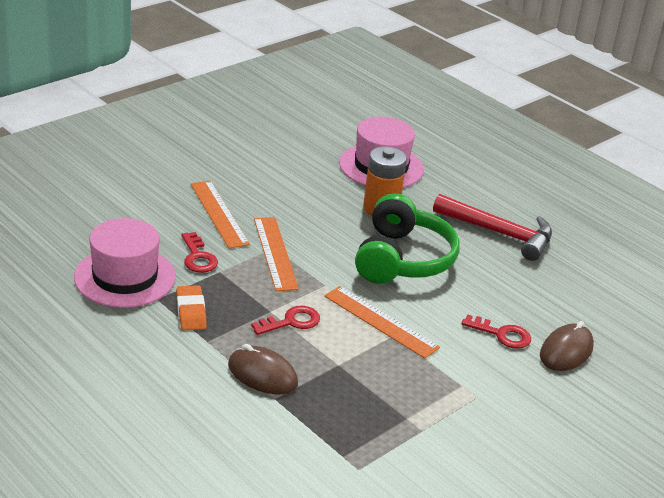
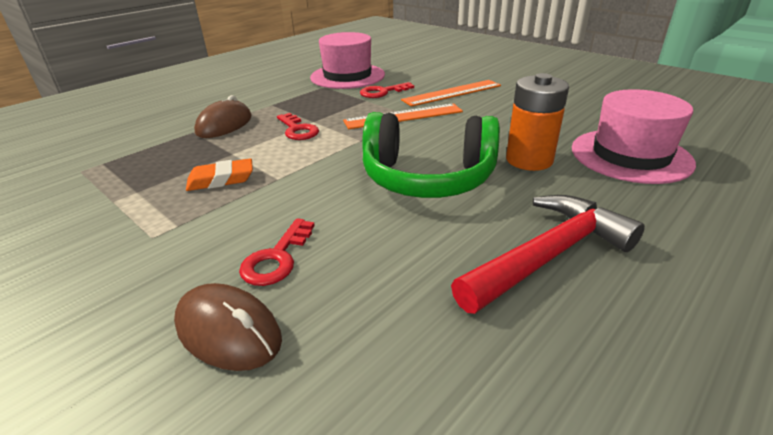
camera: 90 degrees right, 0 degrees up
orange eraser [176,285,207,330] -> orange eraser moved to [186,159,253,191]
orange ruler [324,286,440,359] -> none
red hammer [433,194,552,261] -> red hammer turned 150 degrees counterclockwise [451,195,645,314]

